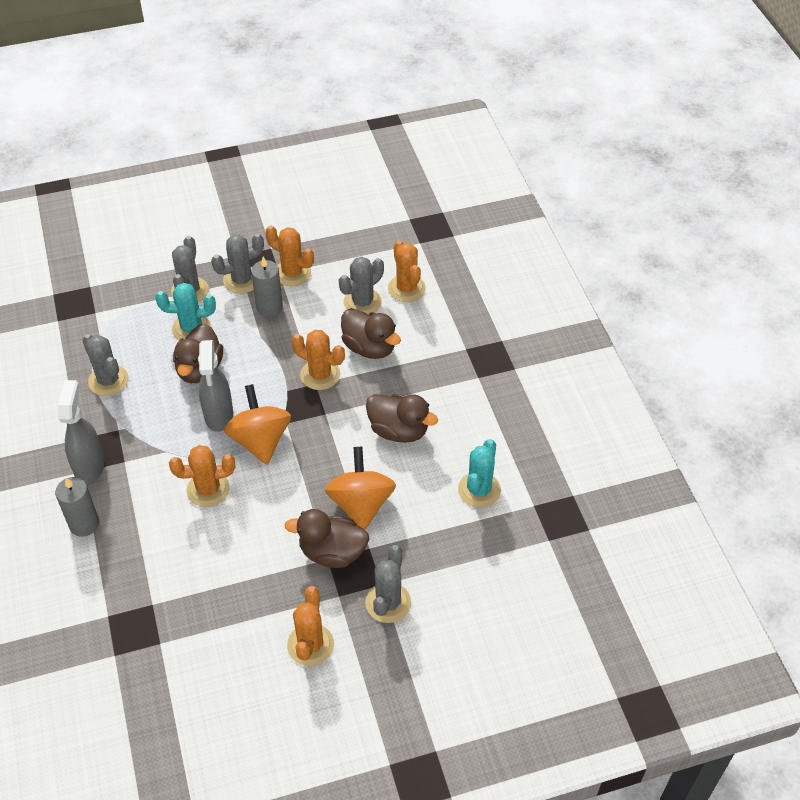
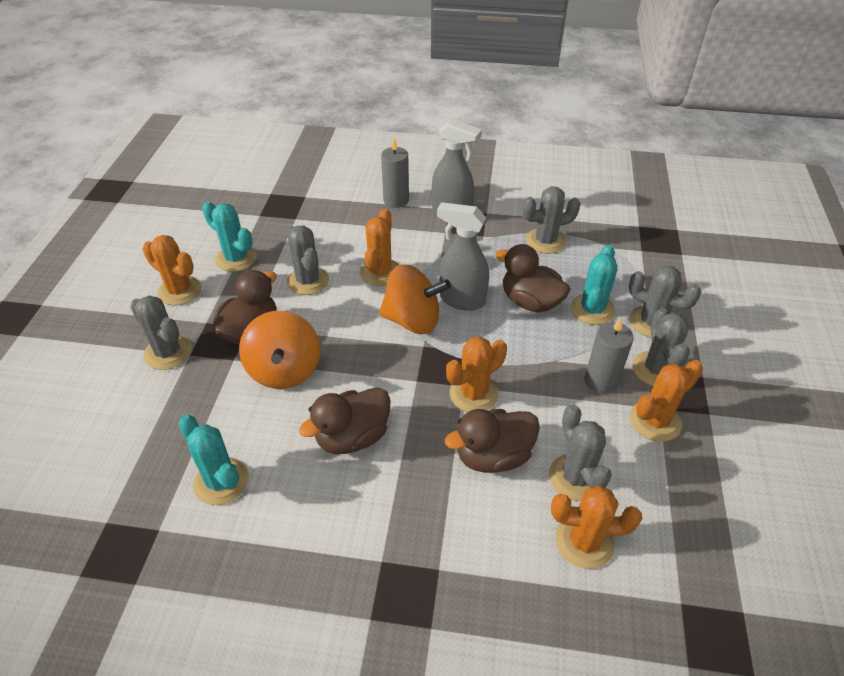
camera: 115 degrees right, 5 degrees down
orange spinning top [325,447,396,530] -> orange spinning top turned 60 degrees clockwise [239,311,320,389]
none -> turquoise cactus [202,201,257,272]
none -> grey cactus [287,225,329,295]

